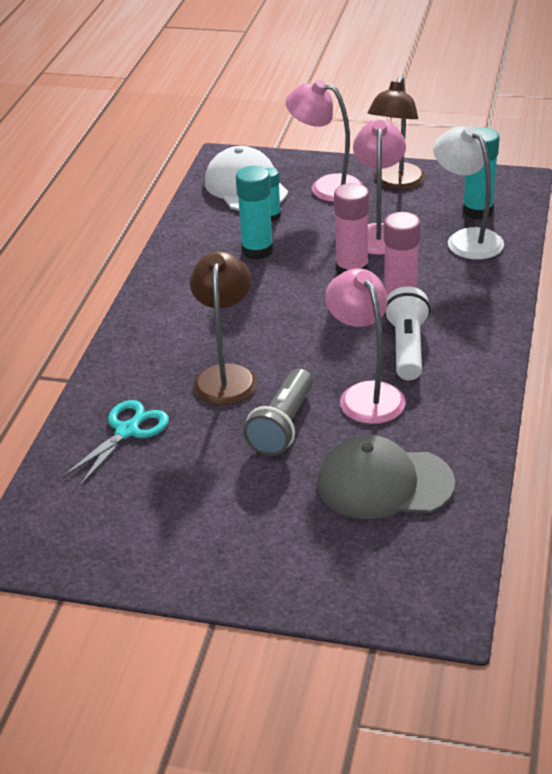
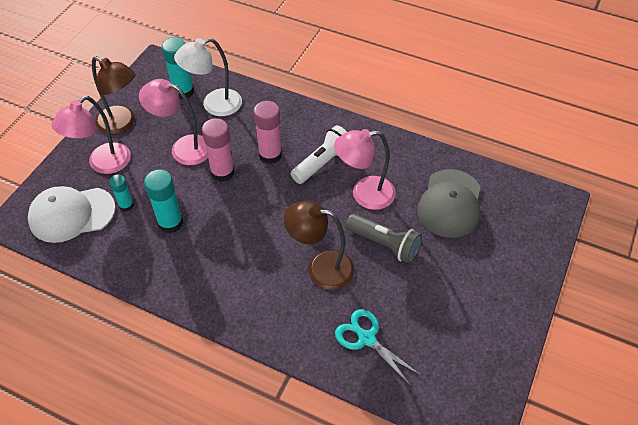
camera: 80 degrees left, 15 degrees up
white flashlight [384,286,431,380] -> white flashlight turned 120 degrees clockwise [291,125,347,184]

